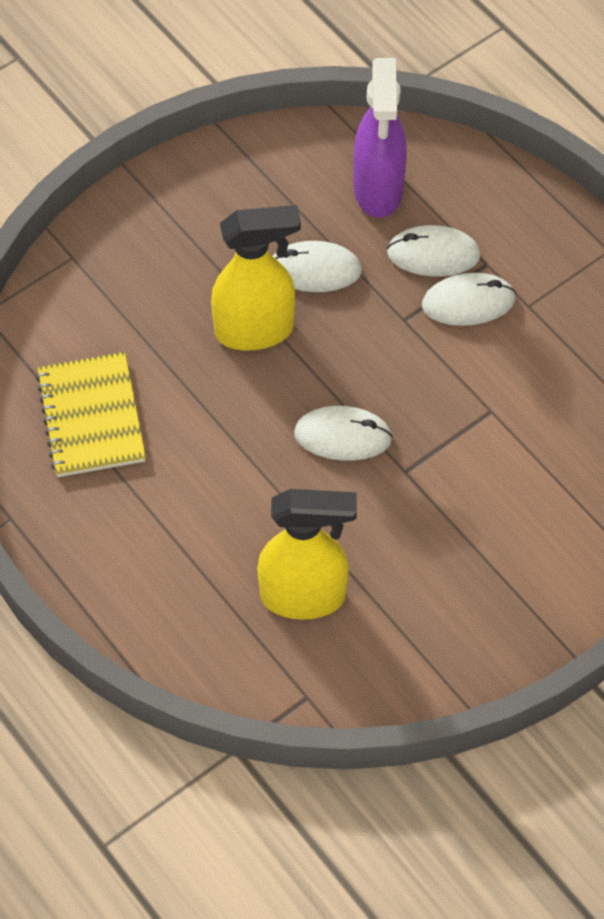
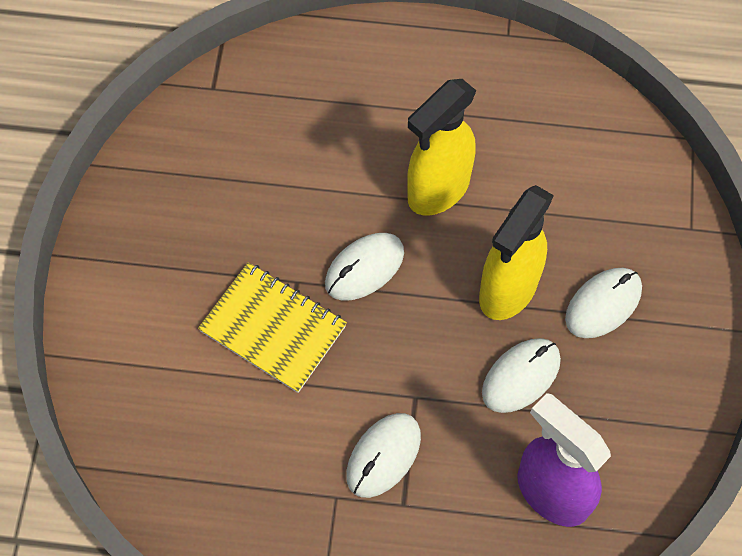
camera: 135 degrees right, 5 degrees up
yellow notebook [36,352,146,477] -> yellow notebook moved to [198,262,347,393]
yellow spray bottle [257,489,357,620] -> yellow spray bottle moved to [407,79,476,216]
white mouse [387,225,481,277] -> white mouse moved to [565,268,642,338]

